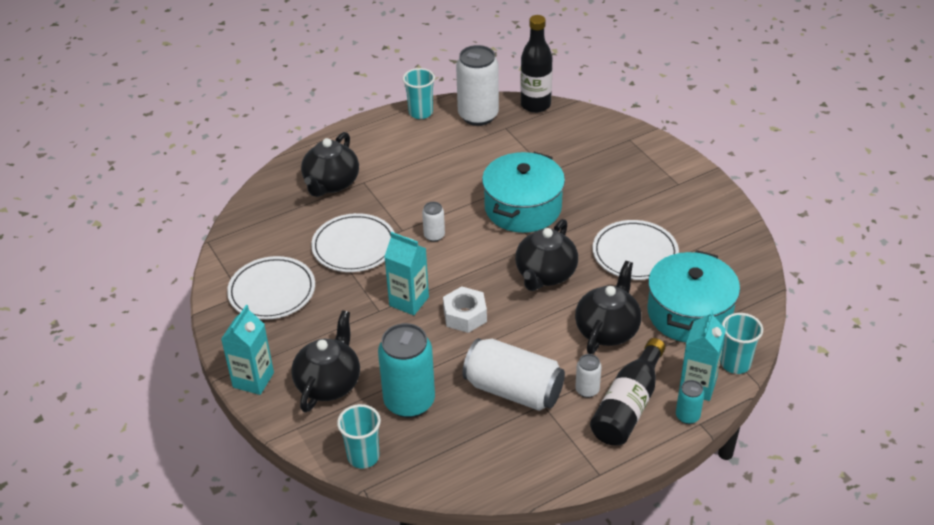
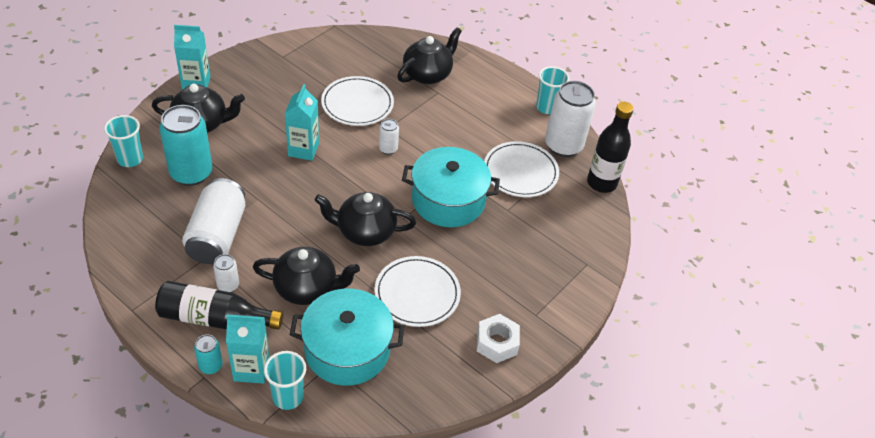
camera: 65 degrees right, 5 degrees up
white plate [227,256,315,320] -> white plate moved to [484,141,559,197]
black teapot [301,132,359,197] -> black teapot turned 135 degrees clockwise [397,27,462,84]
white nut [443,286,487,333] -> white nut moved to [477,314,520,363]

